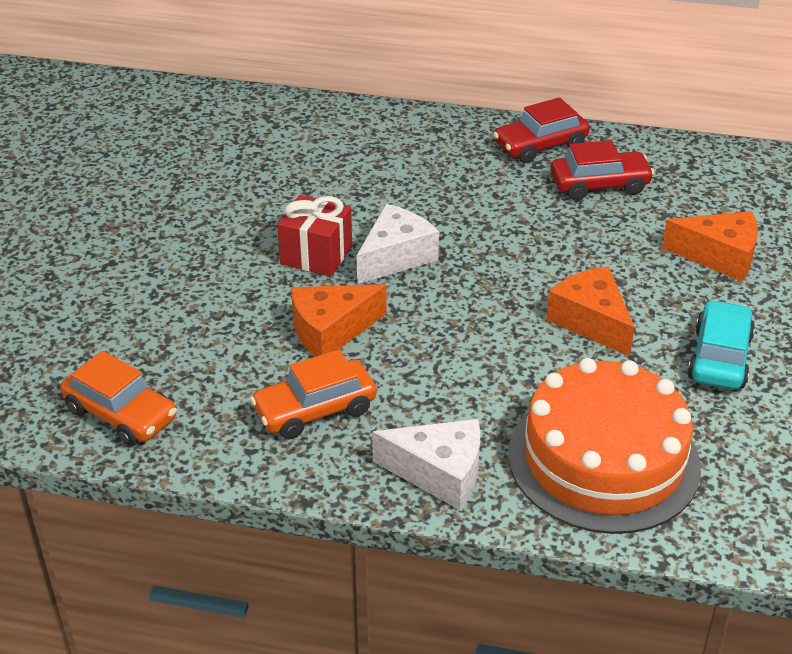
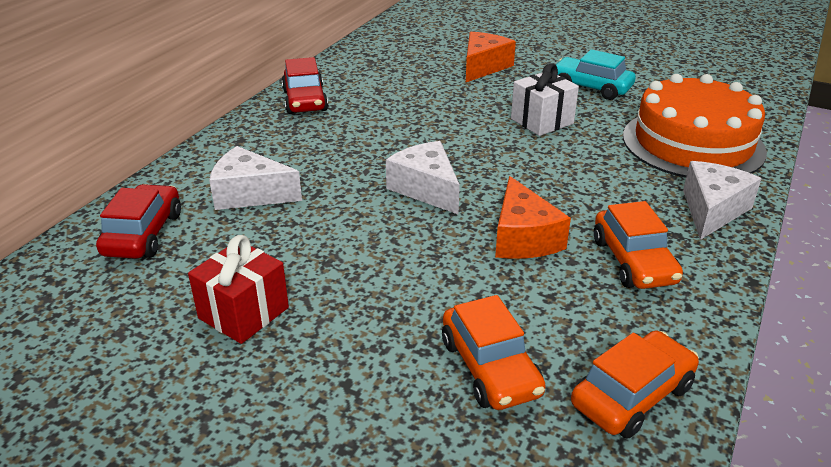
camera: 75 degrees left, 5 degrees down
red gift [277,195,352,277] -> red gift moved to [188,235,289,344]
orange cheese [546,267,635,357] -> white gift [511,64,579,136]
red car [551,140,654,200] -> red car moved to [96,184,181,259]
none -> white cheese [209,146,302,210]
none -> orange car [442,295,546,410]

